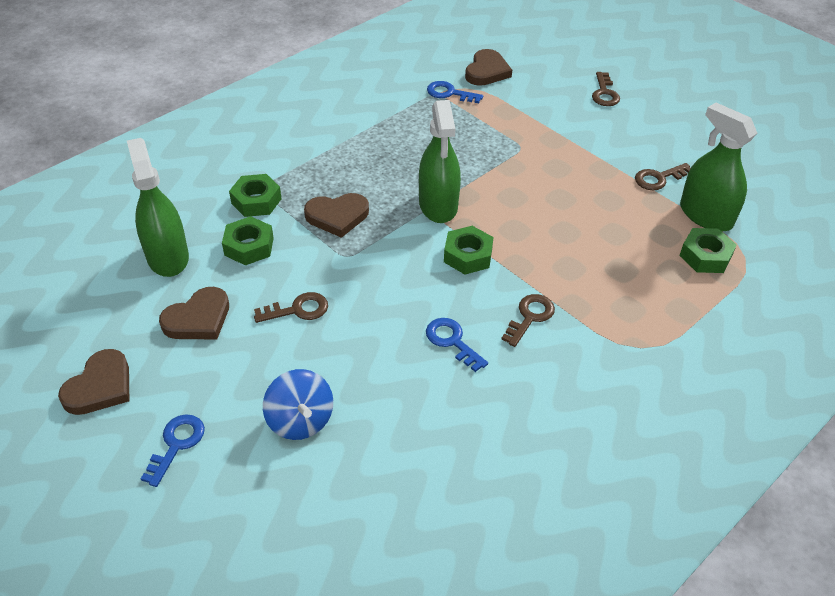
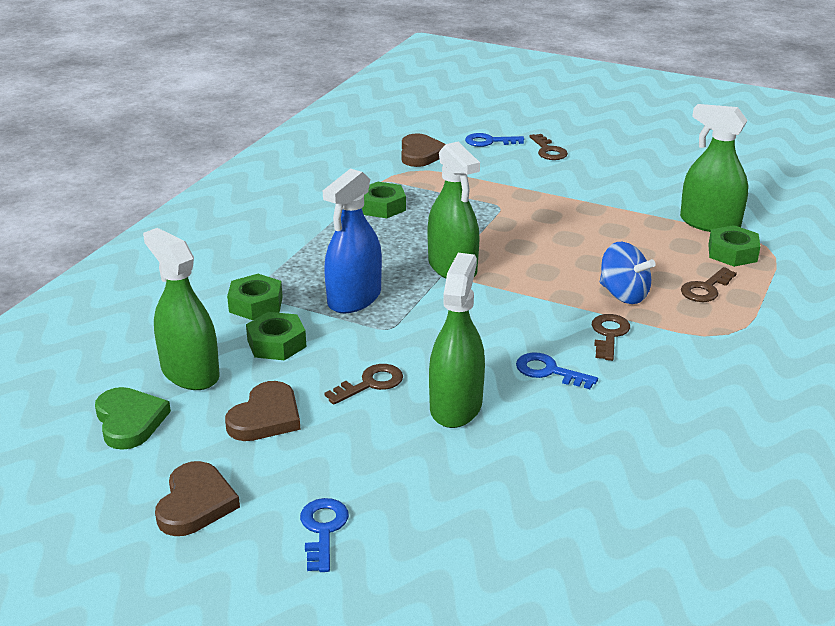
camera: 20 degrees left, 15 degrees down
blue spinning top [263,369,333,440] -> blue spinning top moved to [600,242,656,304]
brown heart [304,193,369,238] -> blue spray bottle [323,168,382,313]
blue key [427,81,483,103] -> blue key moved to [465,133,524,147]
green nut [444,226,494,274] -> green nut moved to [362,182,406,218]
brown key [635,163,691,190] -> brown key moved to [681,267,737,302]
none -> green heart [95,387,171,450]
none -> green spray bottle [429,253,485,428]

